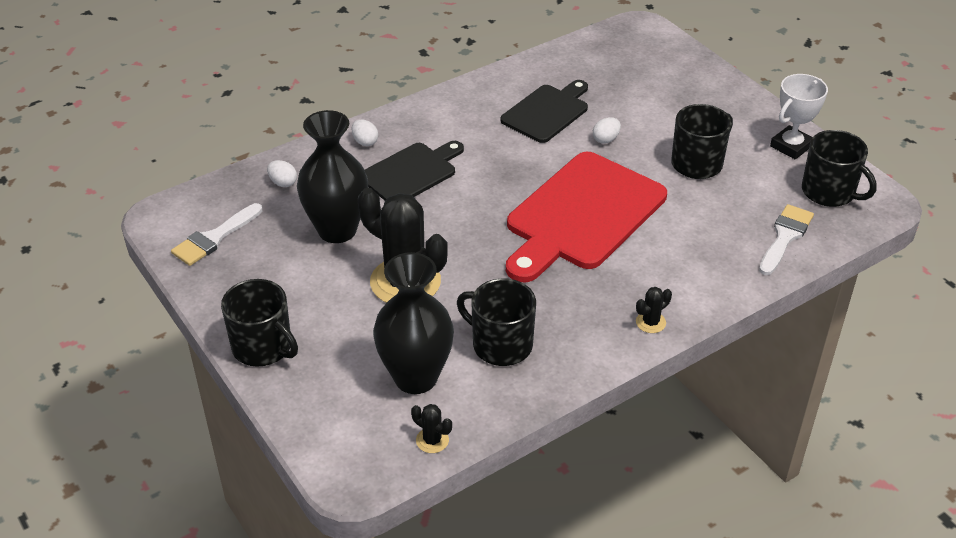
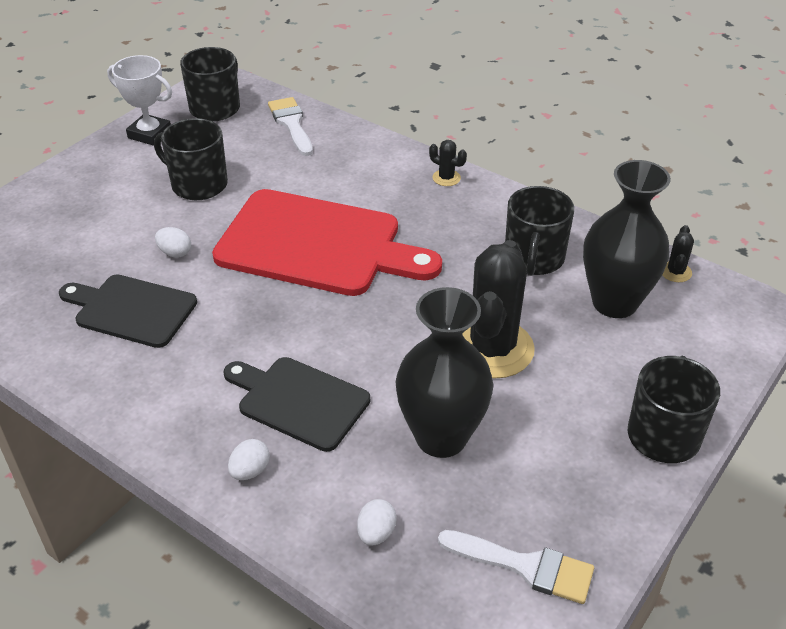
camera: 110 degrees left, 0 degrees up
white brush [759,204,814,275] -> white brush turned 60 degrees clockwise [268,97,313,156]

